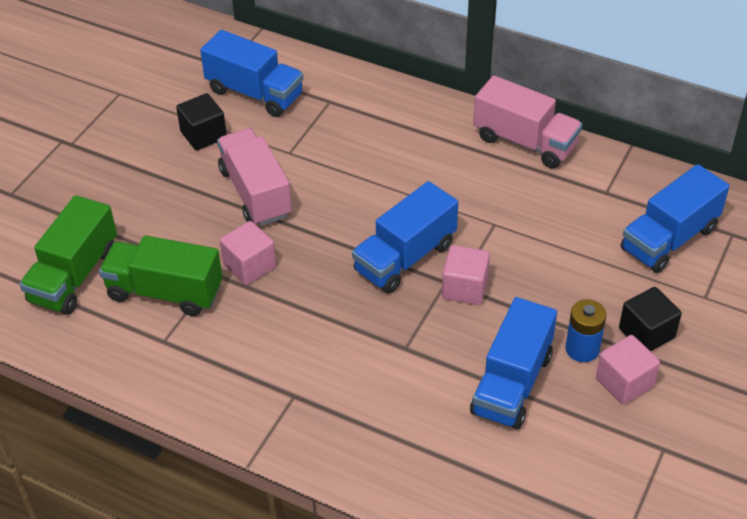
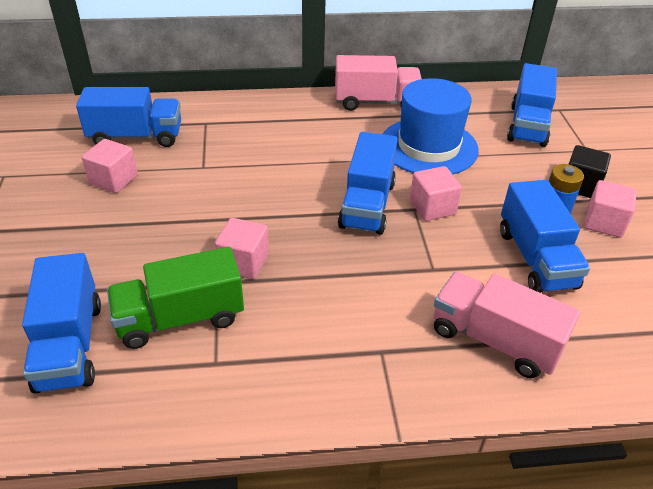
camera: 35 degrees left, 5 degrees down
green truck [19,195,117,315] -> blue truck [22,253,101,393]
black cube [176,93,227,150] -> pink cube [82,139,138,193]
pink truck [217,128,292,226] -> pink truck moved to [434,272,580,378]
none -> blue hat [383,78,479,174]

